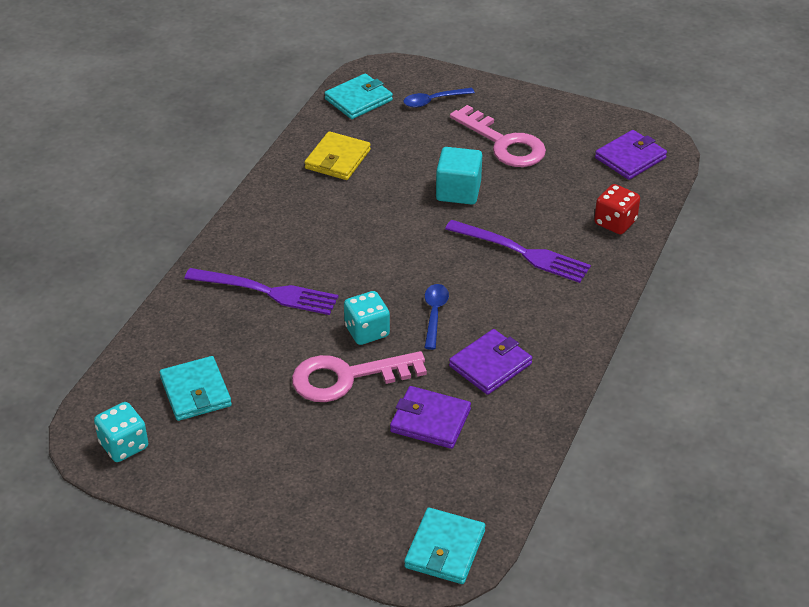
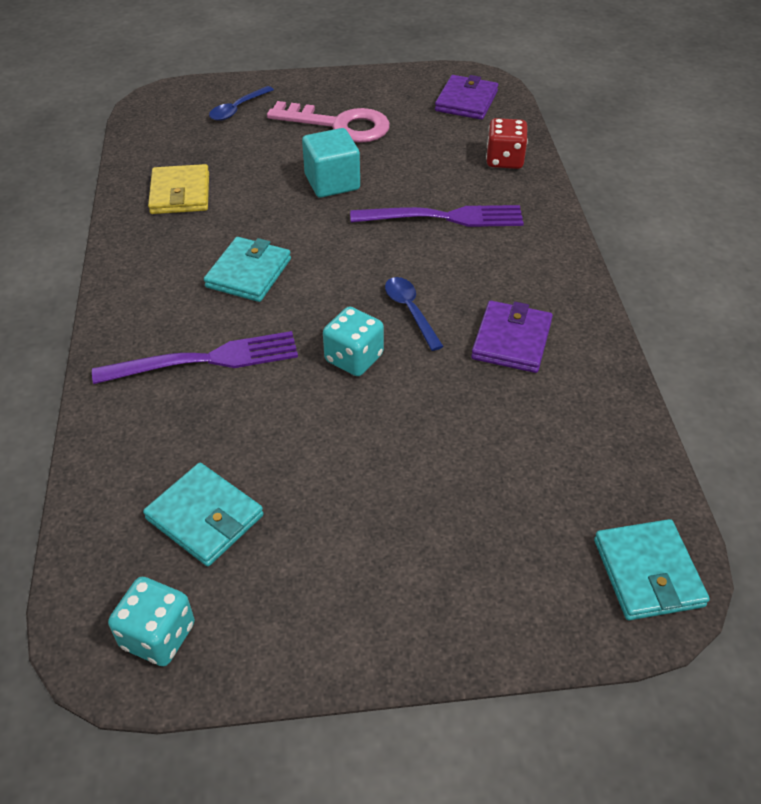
camera: 30 degrees left, 5 degrees up
pink key [292,351,427,402] -> none
turquoise wallet [324,73,393,119] -> turquoise wallet moved to [204,237,291,302]
purple wallet [390,386,471,449] -> none

